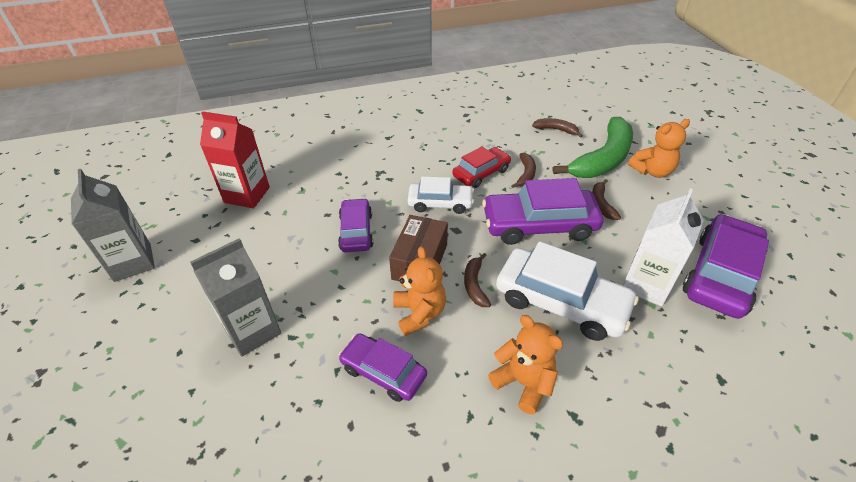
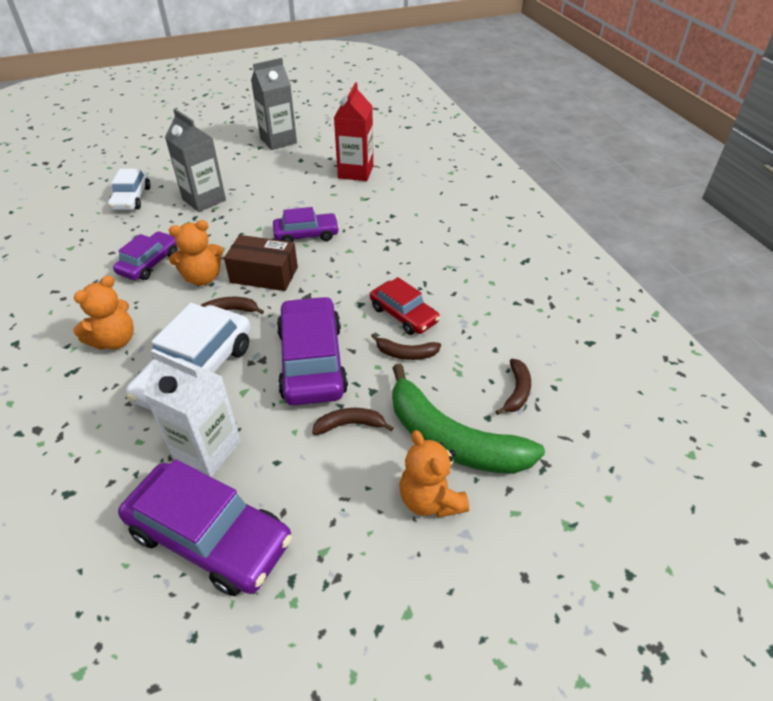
camera: 85 degrees right, 0 degrees up
white car [408,176,474,214] -> white car moved to [108,169,151,210]

